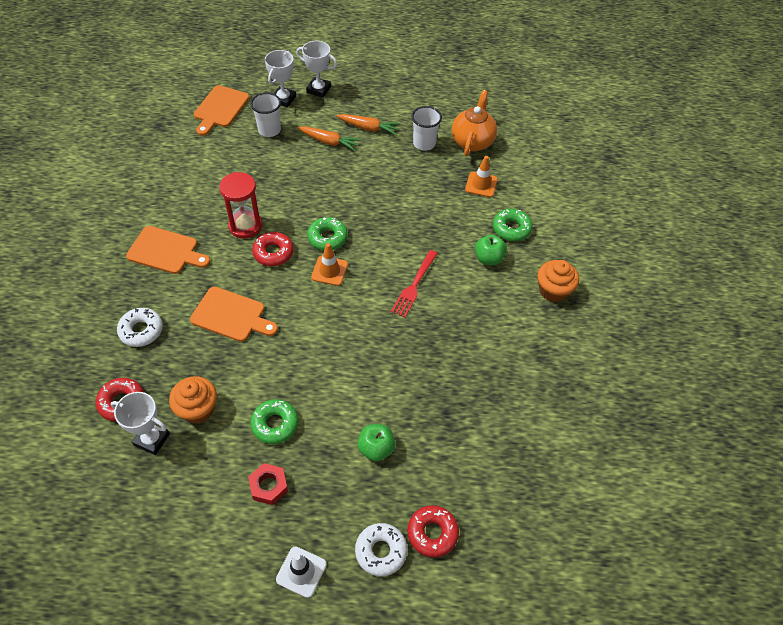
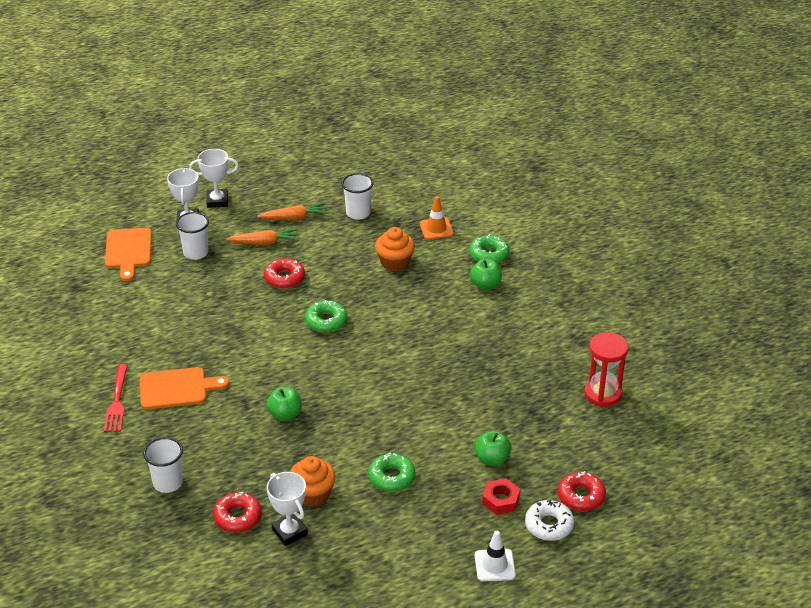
camera: 25 degrees left, 15 degrees down
white trophy [111,392,170,455] -> white trophy turned 60 degrees clockwise [267,472,308,546]
white donut [117,308,163,347] -> none
orange cutting board [190,287,278,342] -> green apple [266,387,302,421]
red hourglass [219,172,263,239] -> red hourglass moved to [584,332,629,407]
red nut [248,463,288,505] -> red nut moved to [482,478,520,515]
red donut [252,232,293,266] -> red donut moved to [264,258,305,289]
orange traffic cone [311,243,348,286] -> none
red fork [391,250,438,318] -> red fork moved to [104,364,128,432]
orange teapot [452,90,497,156] -> none
orange cupcake [537,260,579,302] -> orange cupcake moved to [375,227,415,271]
none -> white cup [143,437,183,493]

